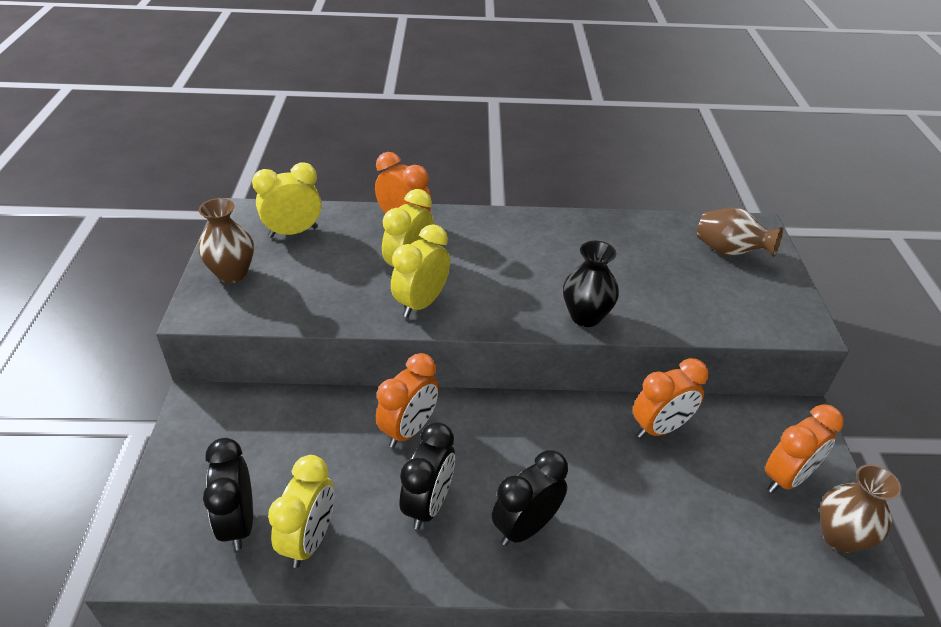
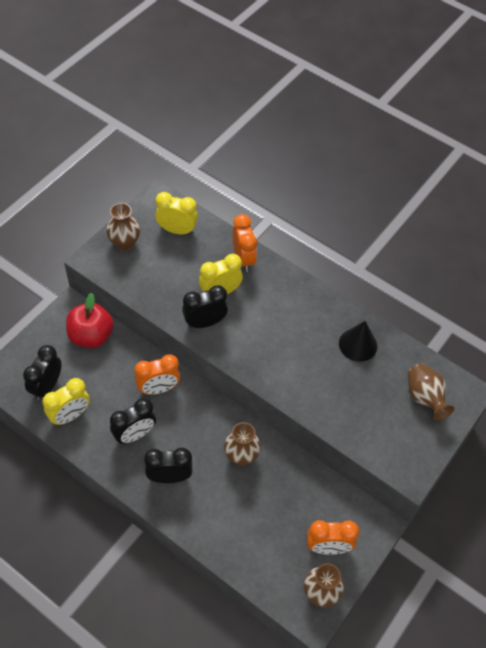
camera: 35 degrees right, 15 degrees up
yellow clock [391,224,450,318] -> black clock [182,285,228,328]
black vase [563,241,619,327] -> none
orange clock [633,358,709,438] -> none
none -> red apple [66,293,114,348]
none -> brown vase [224,422,261,466]
none -> black cone [339,321,377,362]

